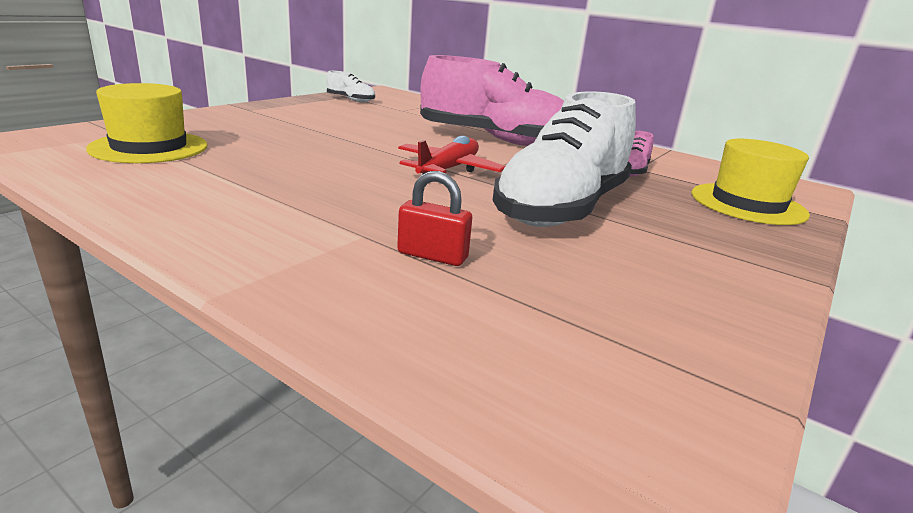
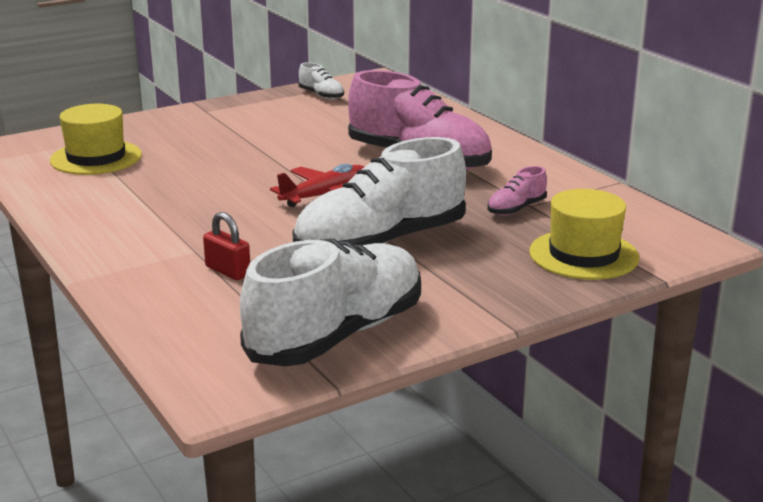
camera: 25 degrees right, 0 degrees up
none -> white shoe [240,239,421,366]

